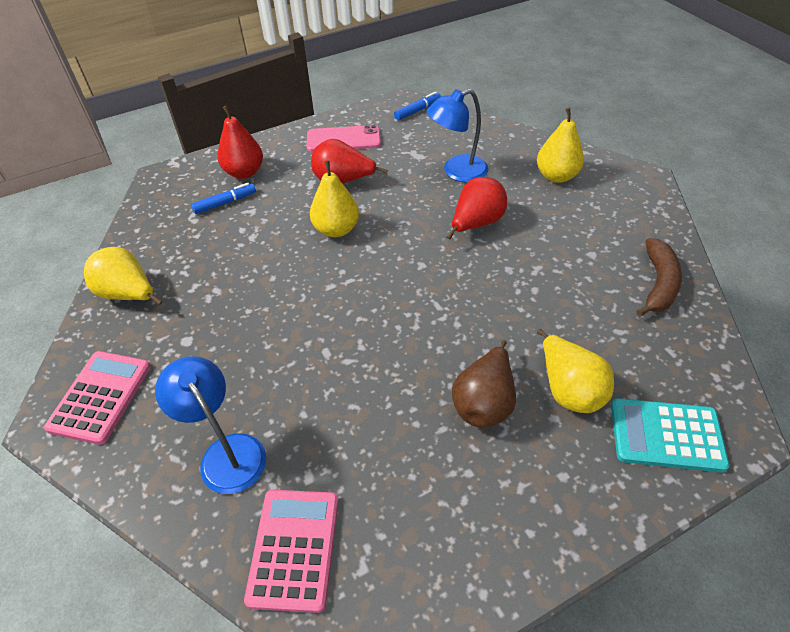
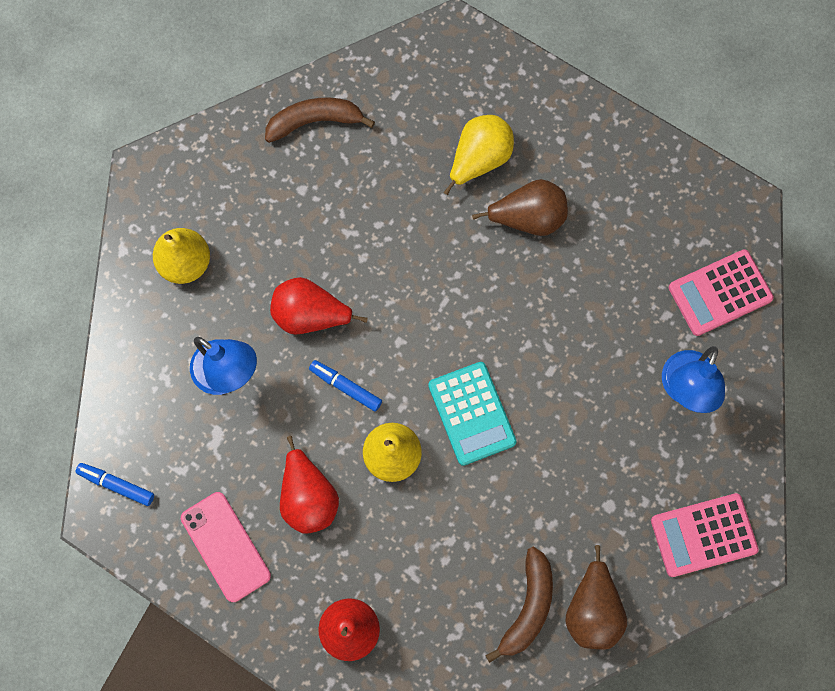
camera: 120 degrees left, 25 degrees up
yellow pear [84,247,162,305] -> brown pear [565,545,627,649]
blue marker [191,183,256,214] -> blue marker moved to [309,360,382,412]
turquoise calculator [611,398,729,472] -> turquoise calculator moved to [428,362,517,466]
none -> brown banana [485,546,553,663]

